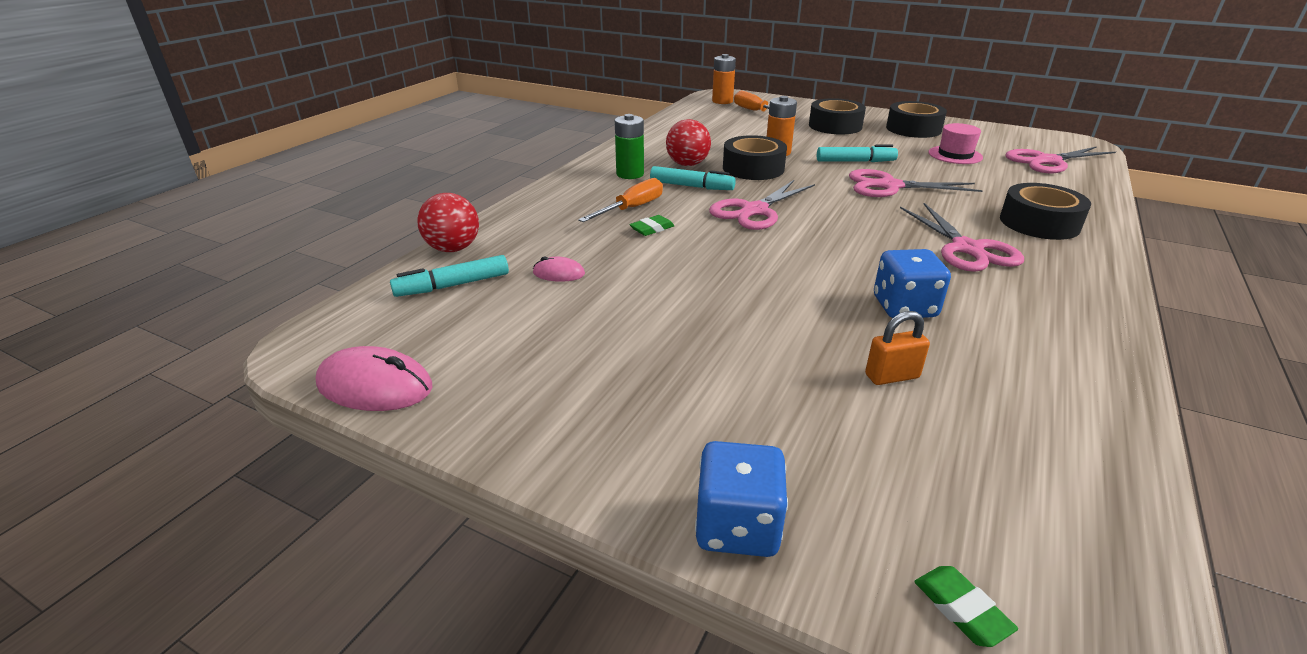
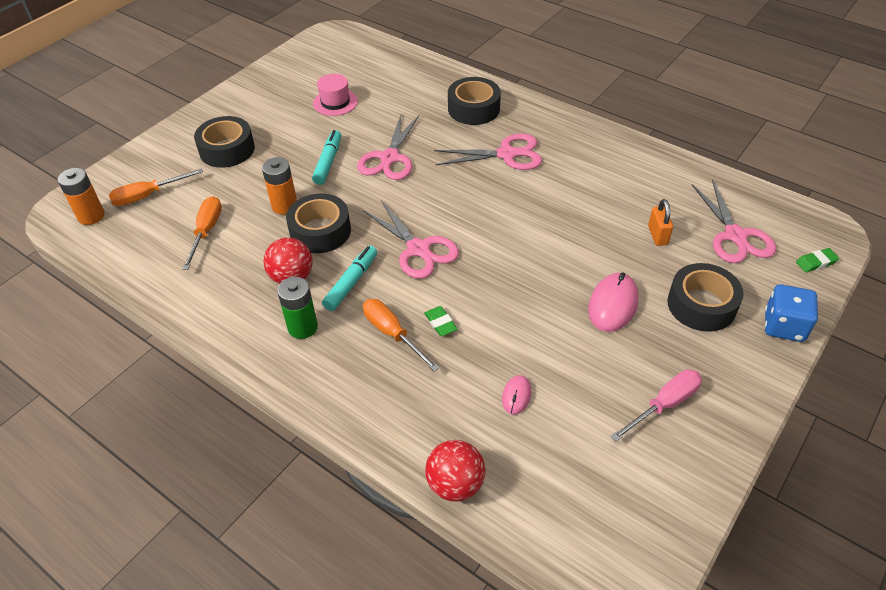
camera: 80 degrees left, 15 degrees up
pink mouse [316,346,433,411] -> pink mouse moved to [588,272,638,332]
turquoise marker [390,255,509,297] -> none
blue dice [874,249,951,318] -> none
black tape [886,101,947,138] -> black tape moved to [668,263,744,332]
pink scissors [1006,146,1116,173] -> pink scissors moved to [692,180,776,263]
none -> orange screwdriver [182,196,222,270]
none -> pink screwdriver [610,370,702,442]

